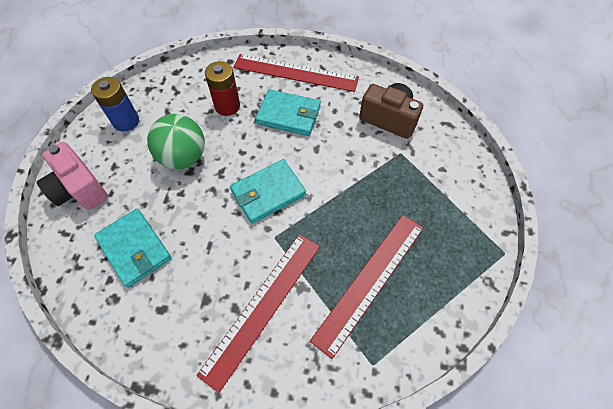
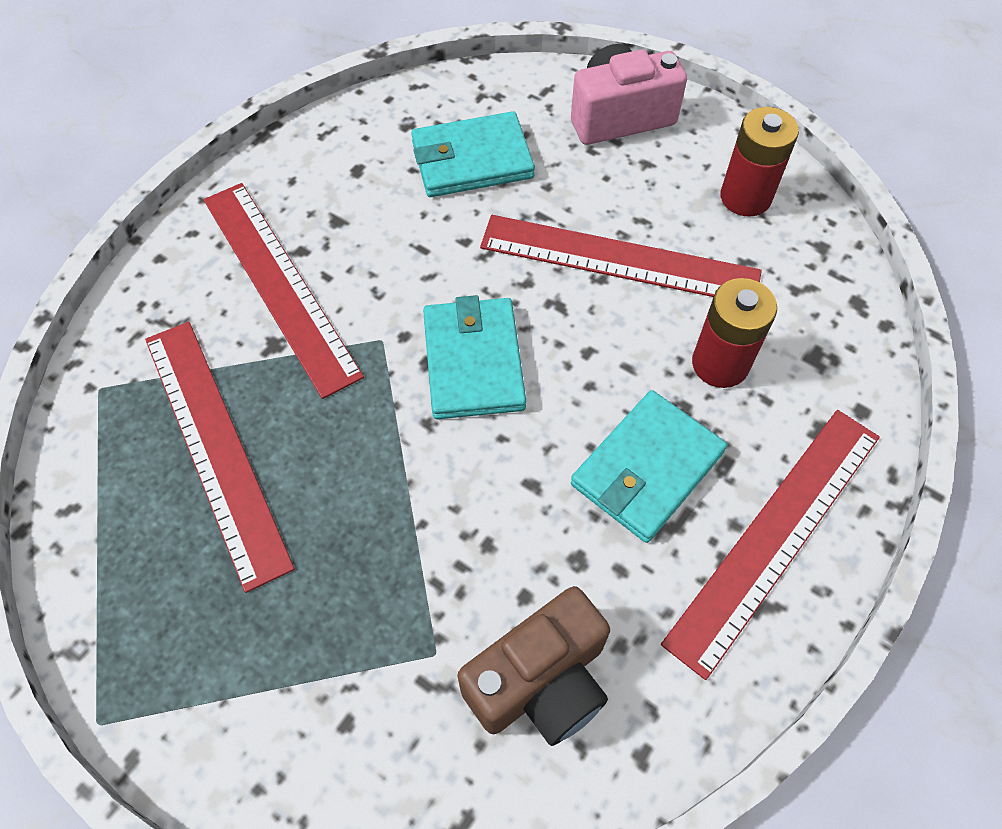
camera: 115 degrees right, 0 degrees up
blue battery [91,77,139,131] -> red battery [720,107,799,217]
green ball [147,114,205,169] -> red ruler [480,215,762,297]

